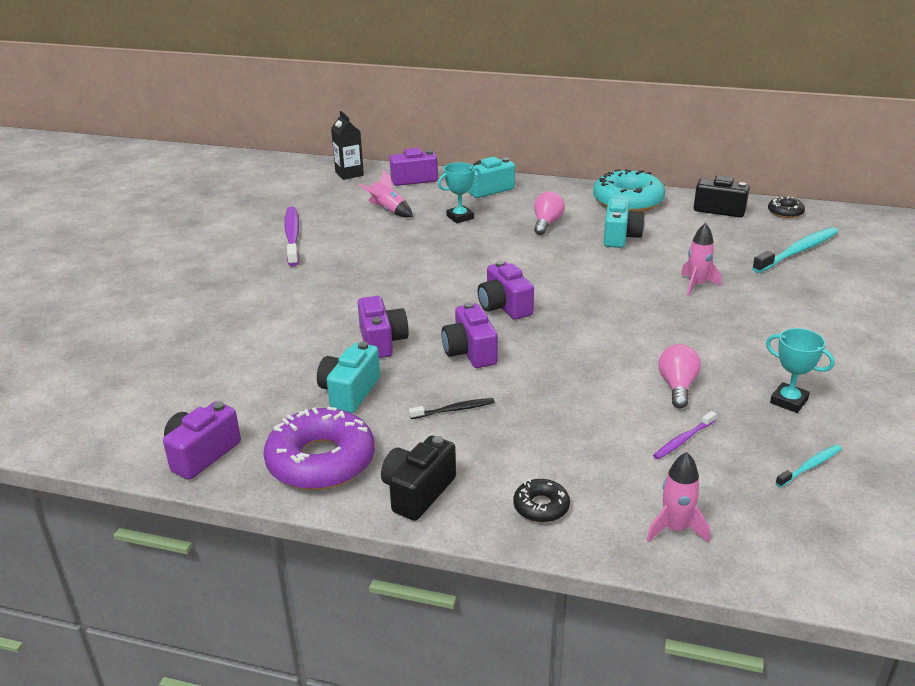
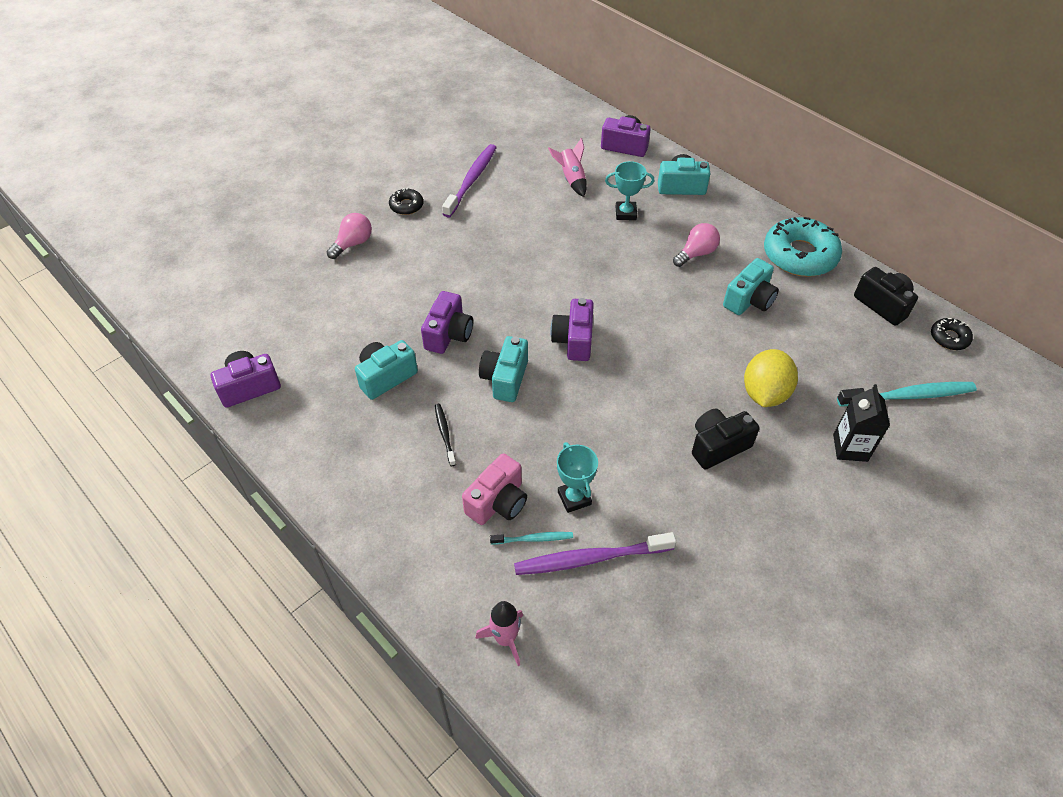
camera: 30 degrees right, 20 degrees up
purple donut [263,407,375,490] -> none
black carton [331,111,364,180] -> black carton moved to [833,384,890,462]
black camera [381,436,456,521] -> black camera moved to [692,409,759,469]
black toothbrush [409,398,495,419] -> black toothbrush turned 120 degrees counterclockwise [435,404,456,466]
purple camera [441,302,498,368] -> turquoise camera [479,336,528,402]
black donut [514,479,570,523] -> black donut moved to [389,187,423,215]
purple toothbrush [653,411,716,459] -> purple toothbrush [514,532,676,575], size x1.92
pink light bulb [659,344,701,408] -> pink light bulb moved to [327,213,372,259]
pink rocket [681,223,722,296] -> yellow lemon [744,349,798,407]
turquoise trophy [766,328,835,413] -> turquoise trophy moved to [557,442,598,513]
turquoise toothbrush [775,444,842,487] -> turquoise toothbrush moved to [490,532,573,544]
none -> pink camera [462,453,527,525]

